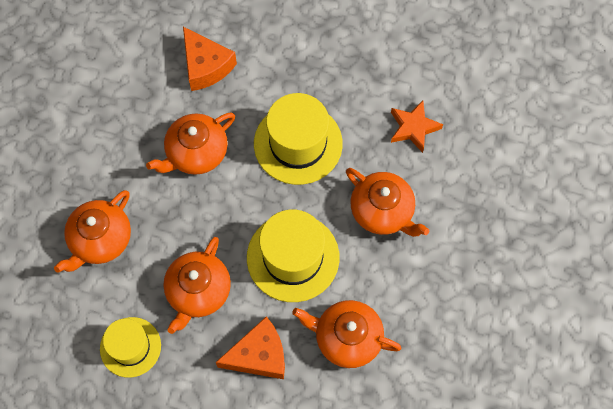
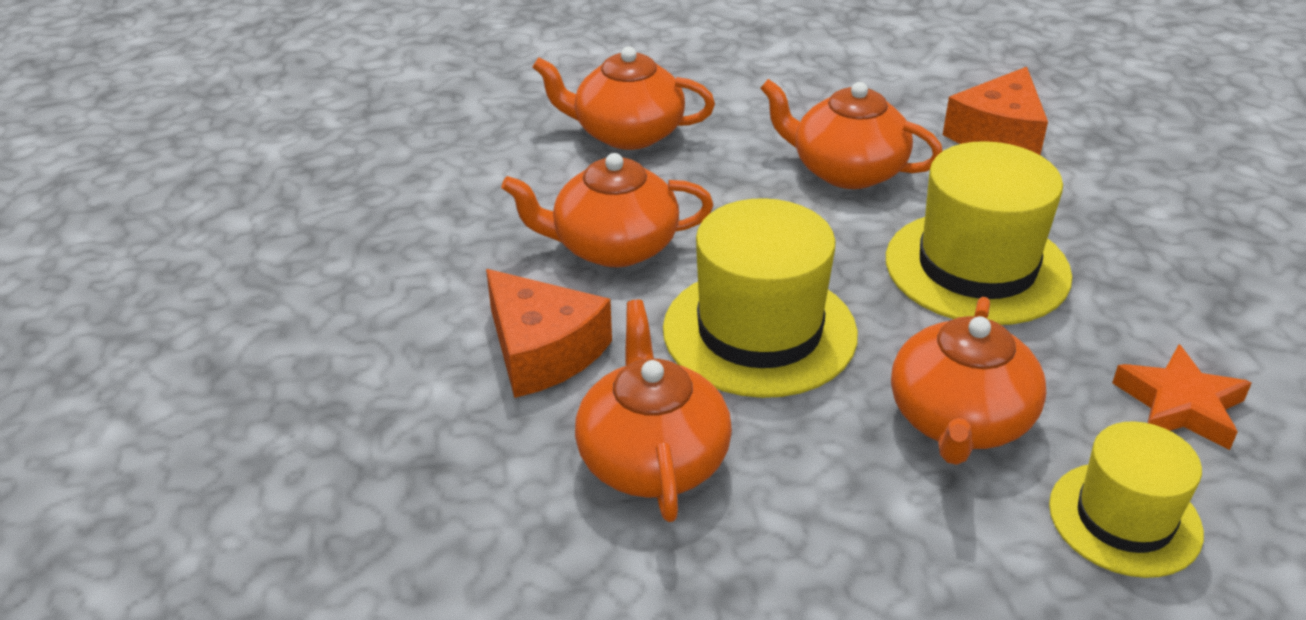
camera: 65 degrees right, 30 degrees down
yellow hat [100,317,161,378] -> yellow hat moved to [1049,421,1204,578]

